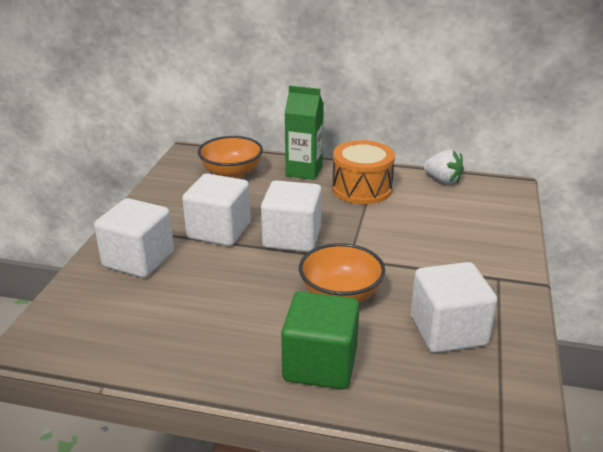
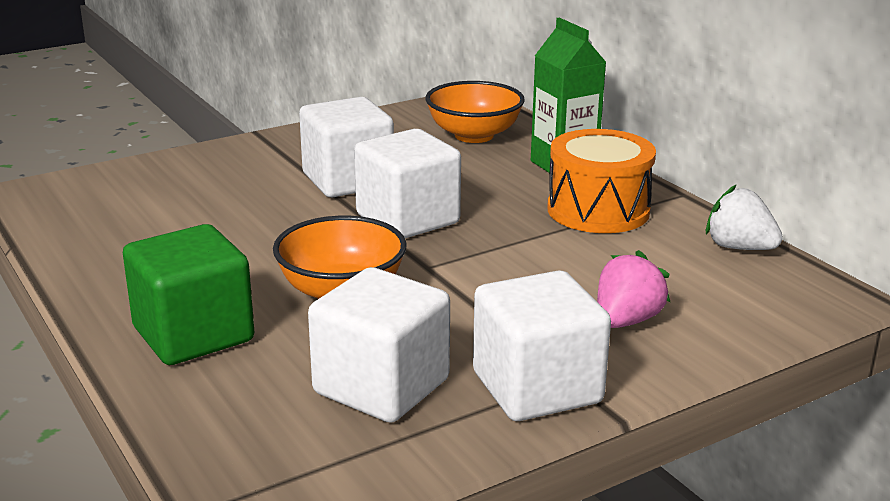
camera: 45 degrees right, 5 degrees down
white cube [94,198,174,278] -> white cube moved to [473,270,611,421]
white strawberry [423,150,464,184] -> white strawberry turned 135 degrees clockwise [706,184,783,250]
none -> pink strawberry [597,250,670,328]

